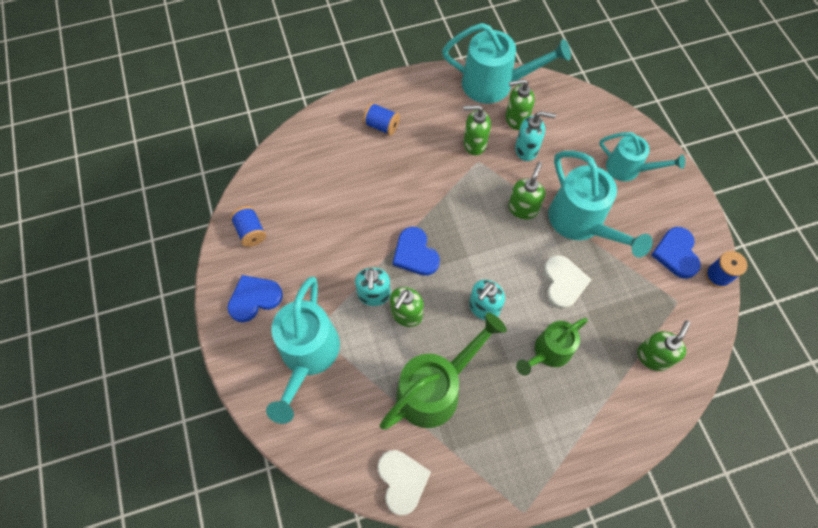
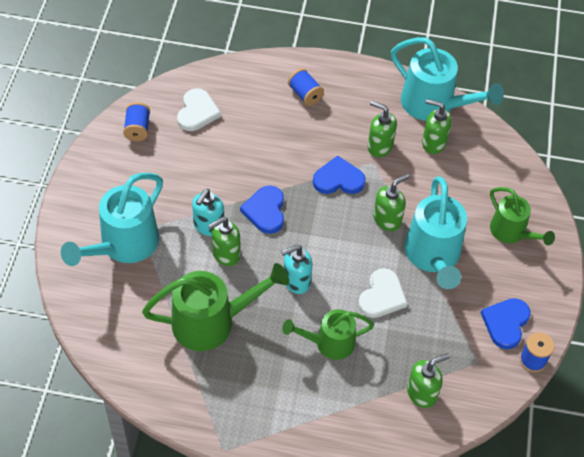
camera: 25 degrees right, 10 degrees down
blue heart [227,275,283,323] -> blue heart moved to [313,156,366,194]
white heart [377,450,431,516] -> white heart moved to [177,88,221,131]
turquoise soap dispenser [515,111,556,161] -> none
turquoise watering can [599,132,685,181] -> green watering can [490,187,555,245]

